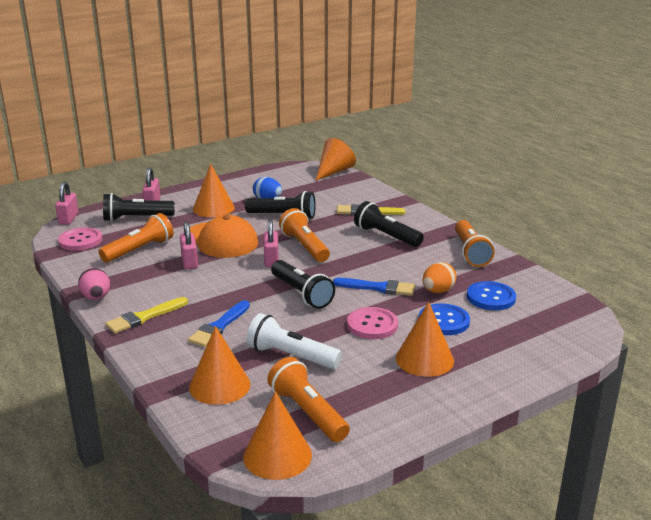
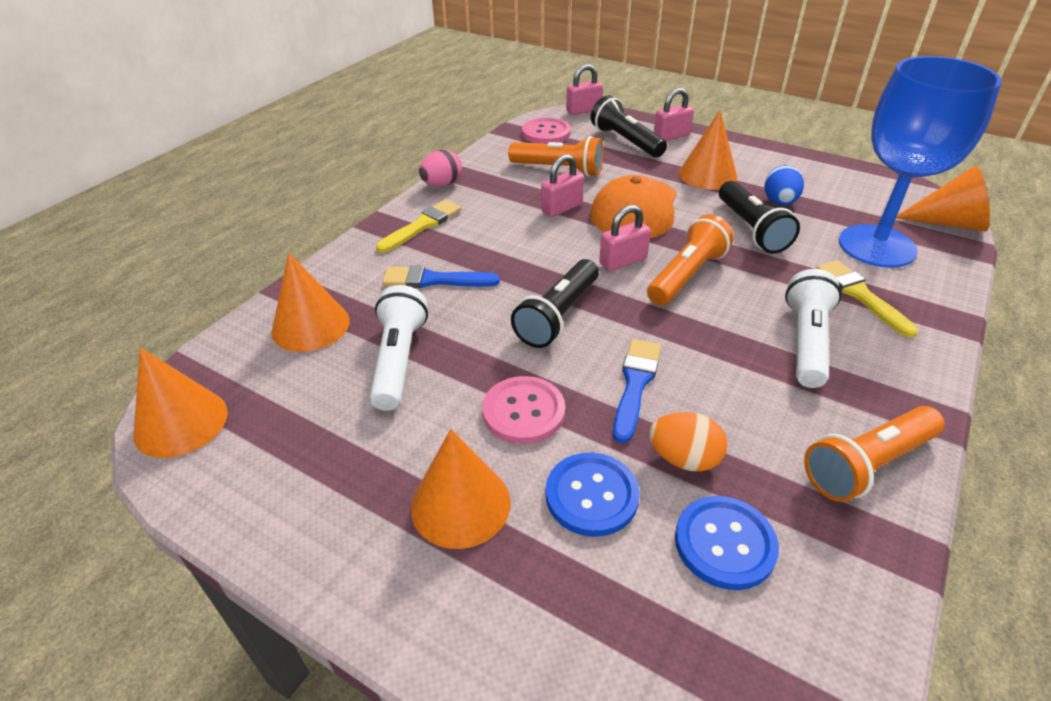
camera: 65 degrees right, 15 degrees up
yellow brush [105,297,188,334] -> yellow brush turned 105 degrees clockwise [376,199,462,253]
orange flashlight [267,357,350,442] -> none
blue brush [333,278,415,296] -> blue brush turned 150 degrees counterclockwise [613,339,661,443]
black flashlight [354,201,424,247] -> white flashlight [785,269,842,388]
none -> blue goblet [839,56,1002,268]

